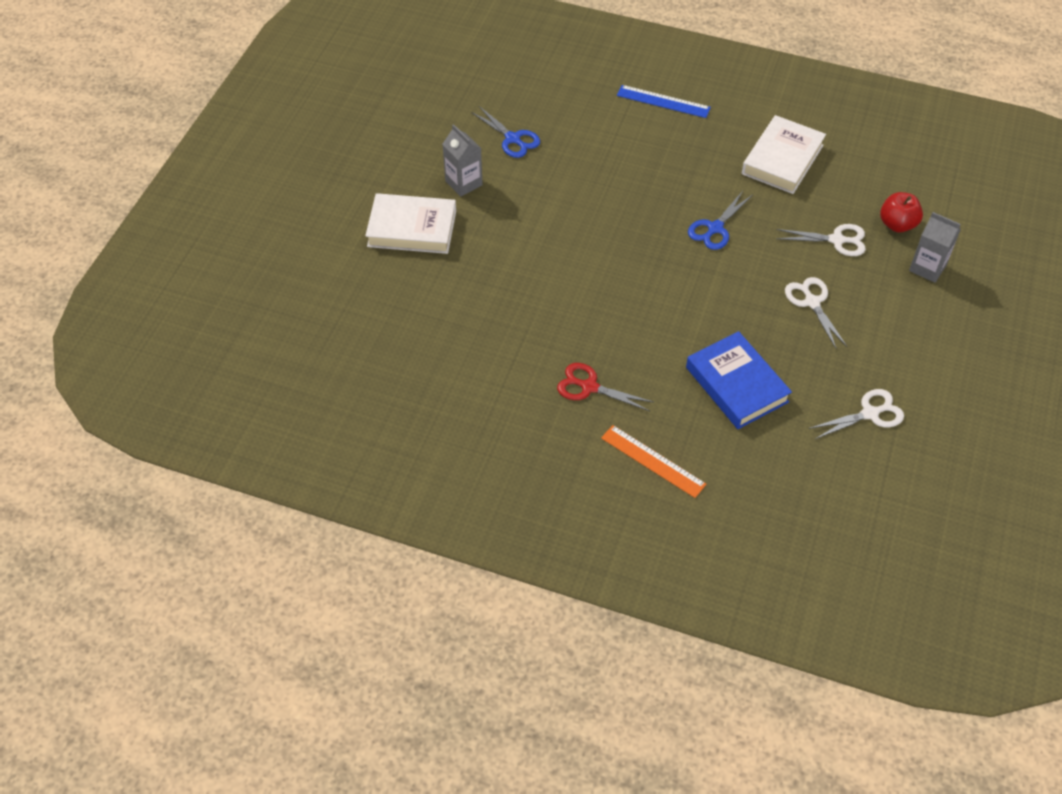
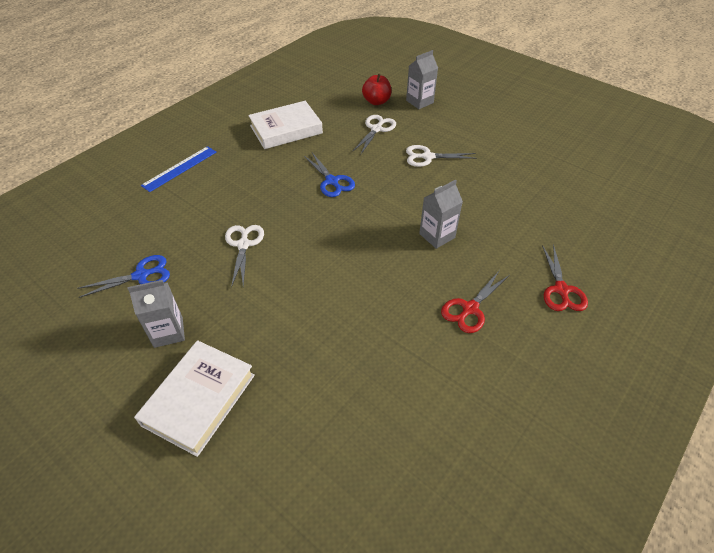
camera: 70 degrees left, 5 degrees down
orange ruler [601,425,706,498] -> red scissors [542,244,588,311]
blue book [686,331,792,429] -> none
white book [742,115,826,194] -> white book turned 75 degrees counterclockwise [248,101,323,149]
white scissors [809,389,904,439] -> white scissors moved to [225,225,264,288]
none -> grey carton [419,179,463,249]

